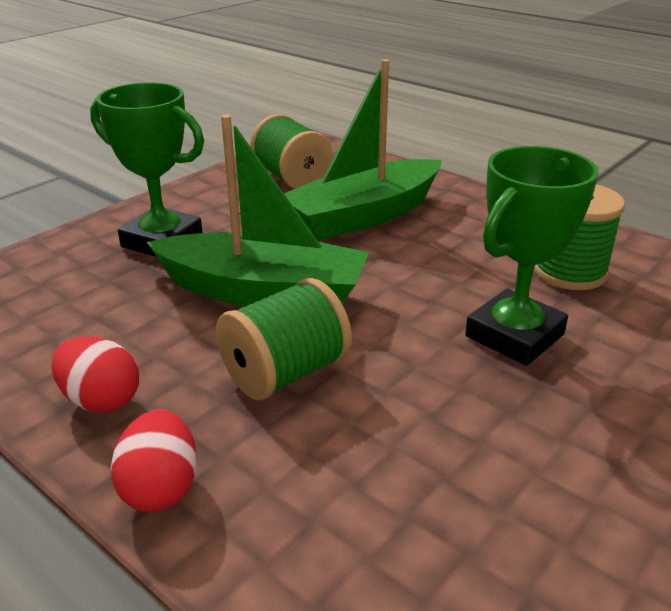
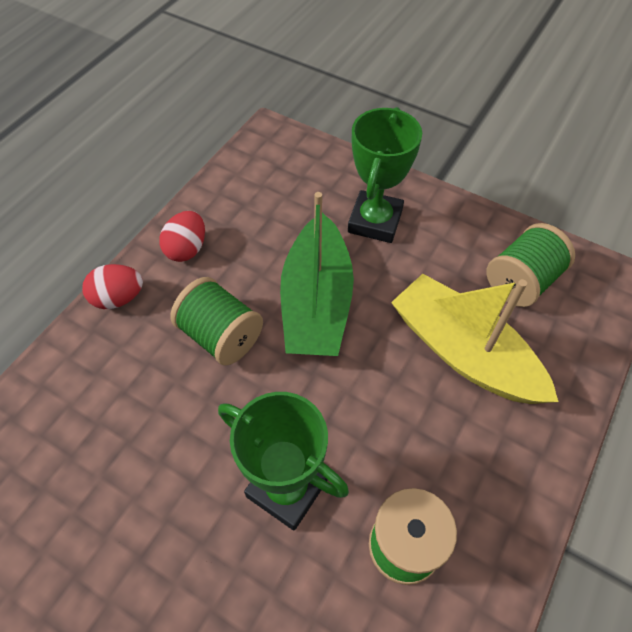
camera: 80 degrees right, 25 degrees up
green boat [284,59,442,240] -> yellow boat [391,274,559,404]

